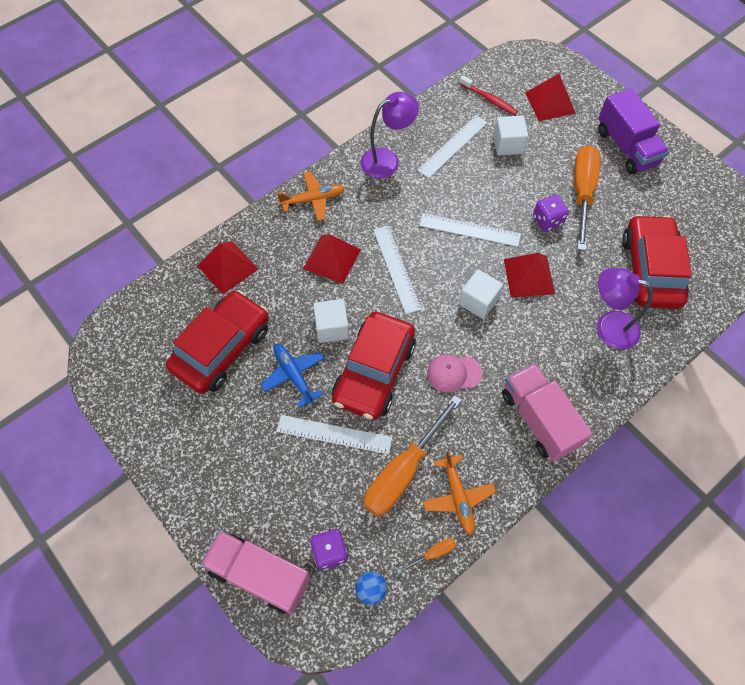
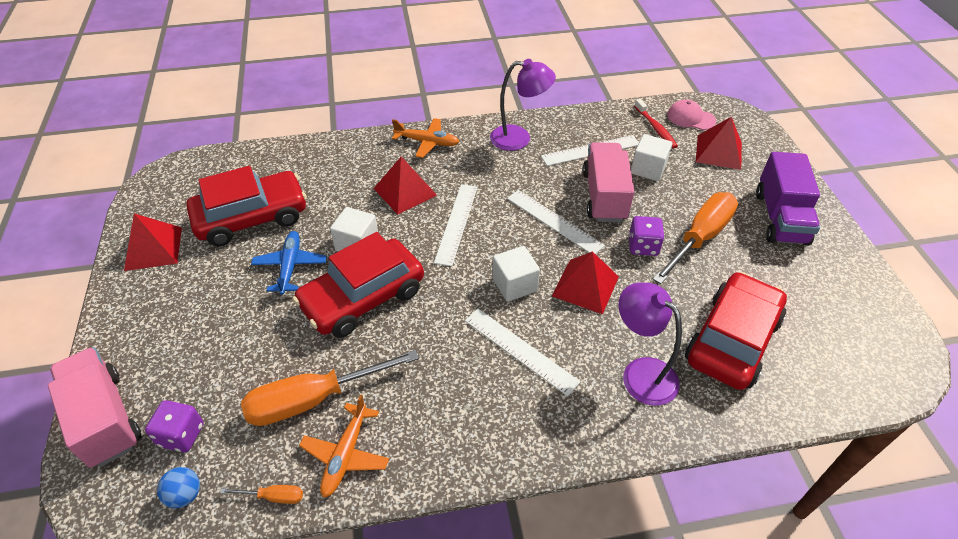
camera: 30 degrees right, 15 degrees down
red pyramid [197,241,258,294] -> red pyramid moved to [124,214,182,271]
white ruler [276,415,392,454] -> white ruler moved to [465,309,581,396]
pink cap [427,355,482,393] -> pink cap moved to [667,99,716,130]
pink truck [502,363,592,462] -> pink truck moved to [583,142,635,222]

